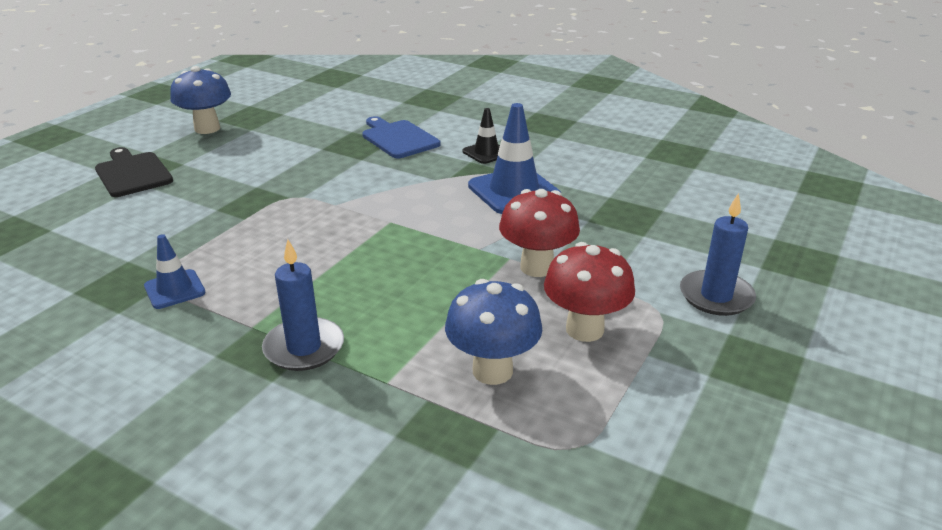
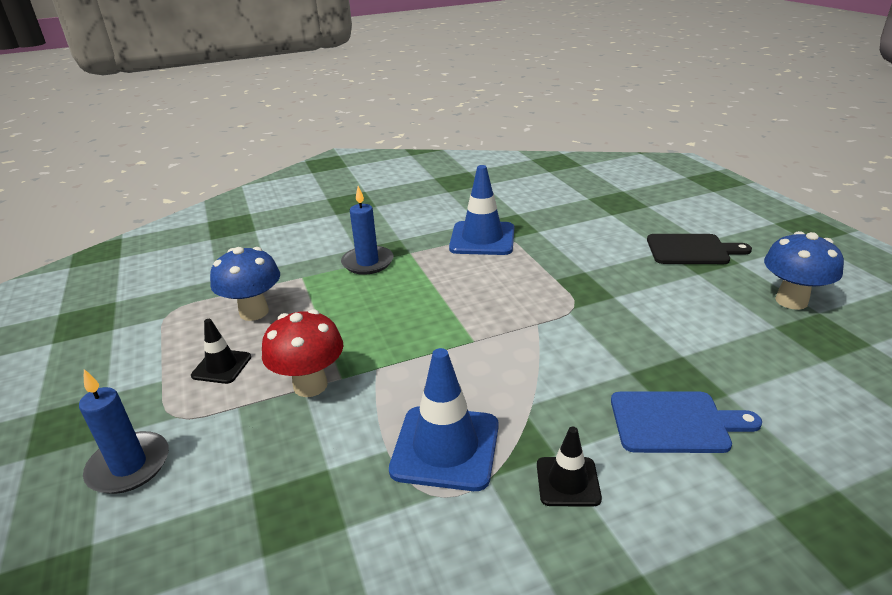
camera: 130 degrees right, 0 degrees up
blue traffic cone [144,234,206,309] -> blue traffic cone [449,165,514,255], size x1.78
red mushroom [544,242,635,342] -> black traffic cone [191,319,251,384]

